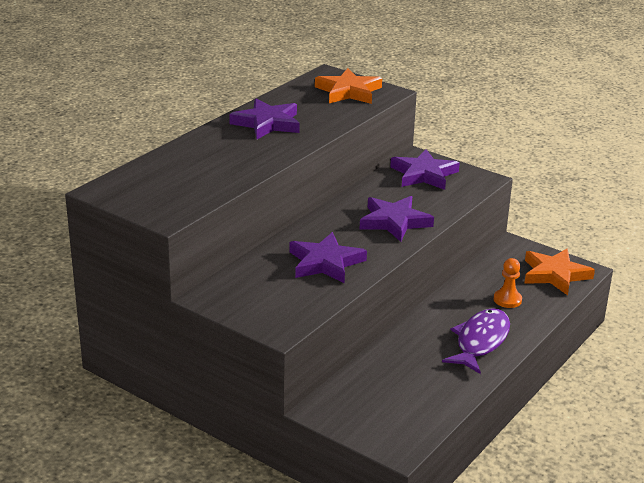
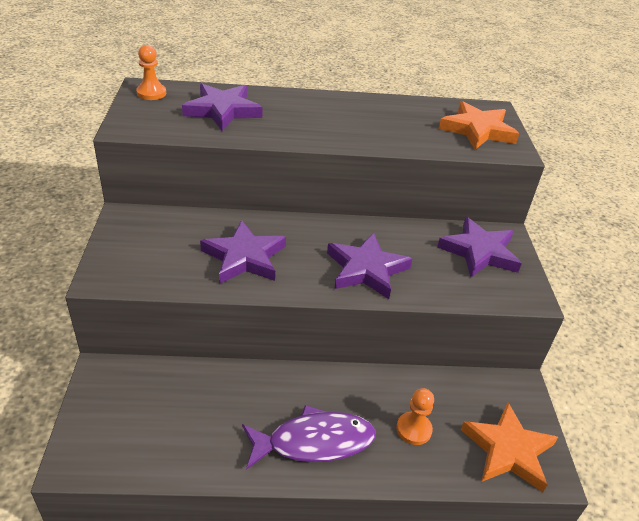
camera: 50 degrees right, 10 degrees up
purple star [229,99,300,139] -> purple star moved to [182,84,263,131]
none -> orange pawn [136,45,166,100]

